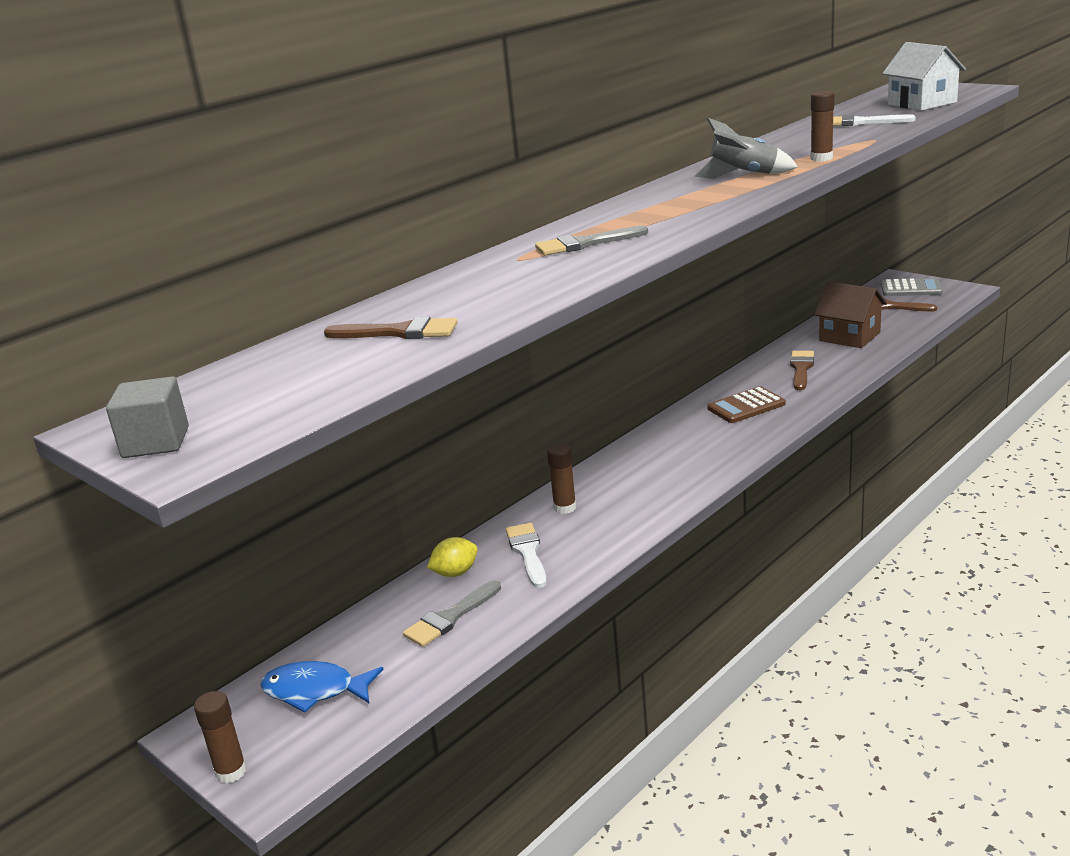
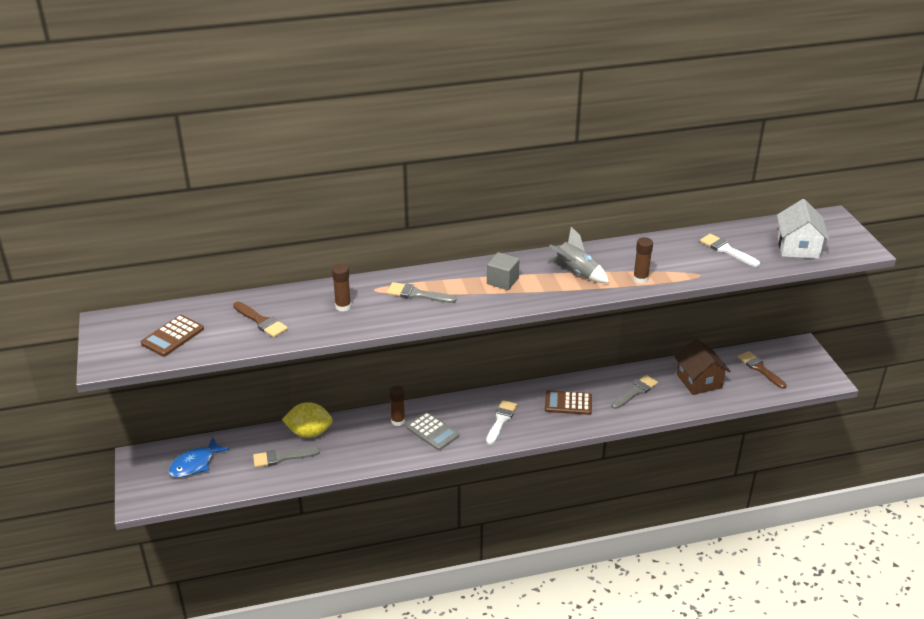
camera: 30 degrees right, 10 degrees up
grey cube [106,376,189,458] -> grey cube moved to [487,252,520,290]
brown glue stick [194,691,247,784] -> brown glue stick moved to [332,264,351,311]
blue fish [260,661,384,713] -> blue fish turned 90 degrees counterclockwise [168,437,229,478]
yellow lemon [427,537,478,577] -> yellow lemon [282,402,333,438], size x1.57
white brush [506,523,547,588] -> white brush moved to [486,400,517,445]
brown brush [790,351,814,390] -> grey brush [611,375,658,409]
grey calculator [881,278,943,296] -> grey calculator moved to [406,412,459,450]
none -> brown calculator [141,315,204,356]

